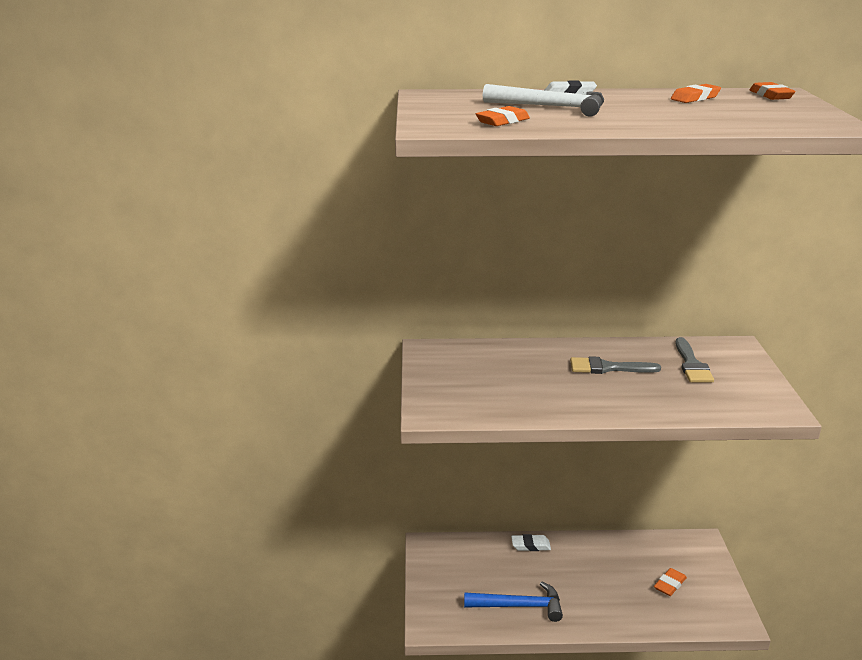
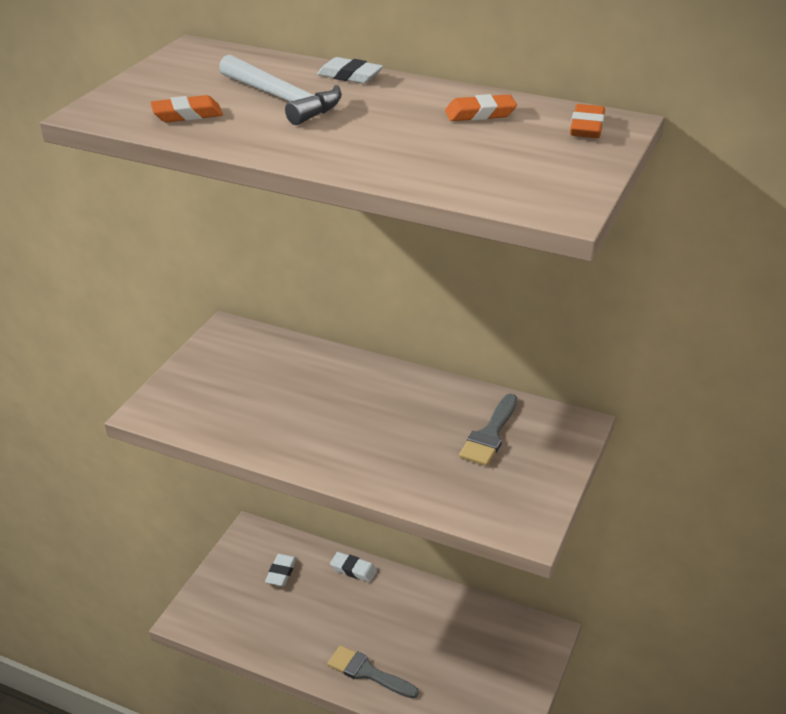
camera: 25 degrees right, 10 degrees up
blue hammer [464,582,563,622] -> none
grey brush [570,356,661,374] -> grey brush moved to [327,645,419,698]
orange eraser [654,568,687,596] -> none
none -> white eraser [265,554,297,586]

